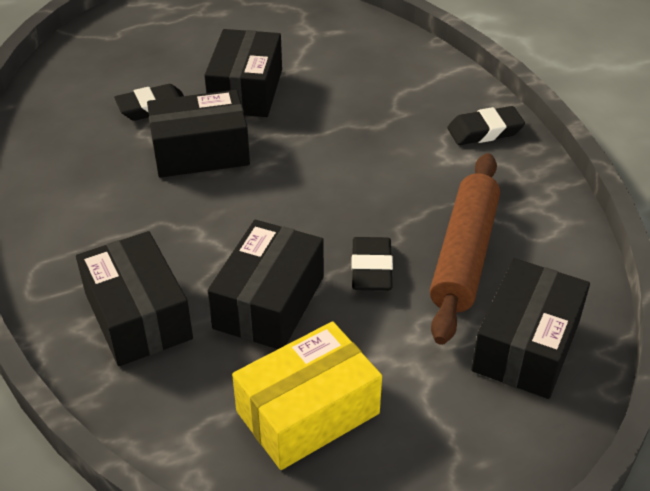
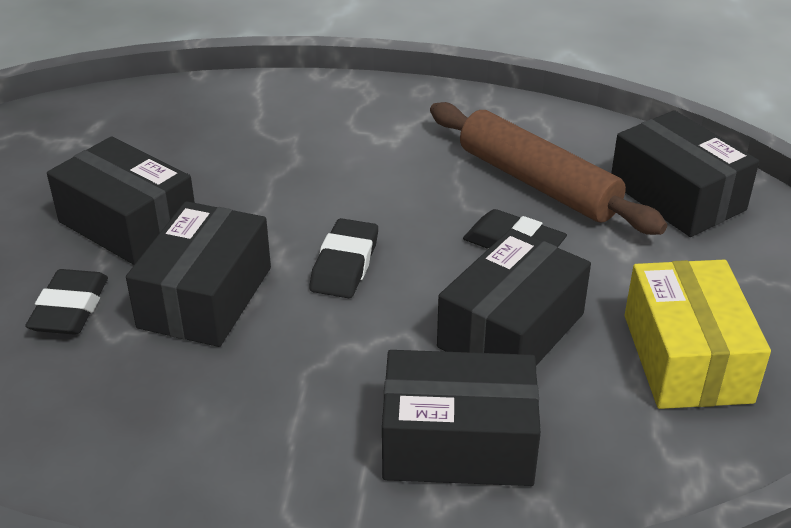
camera: 60 degrees left, 5 degrees down
black box [208,220,324,349] -> black box turned 75 degrees clockwise [437,228,591,366]
black eraser [447,106,525,145] -> black eraser moved to [310,218,378,298]

